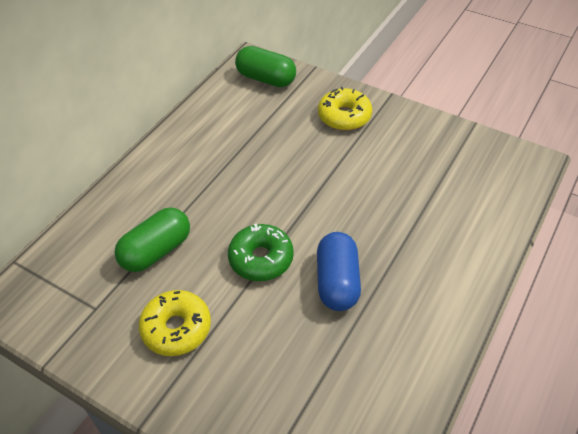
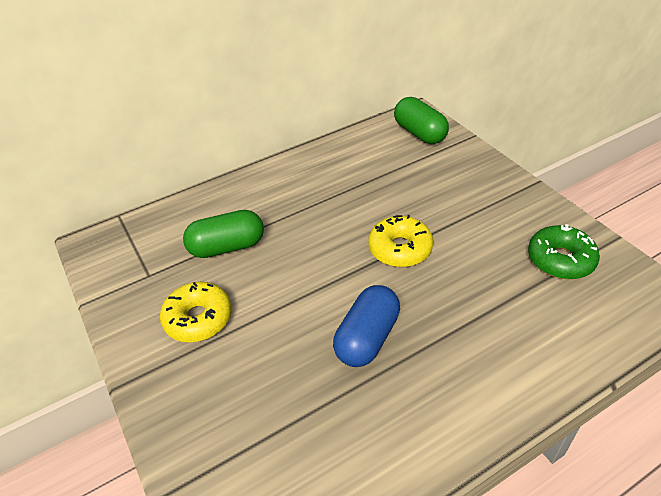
camera: 30 degrees right, 5 degrees down
green donut [228,224,294,281] -> green donut moved to [528,224,600,279]
yellow donut [318,87,372,130] -> yellow donut moved to [368,215,433,267]

